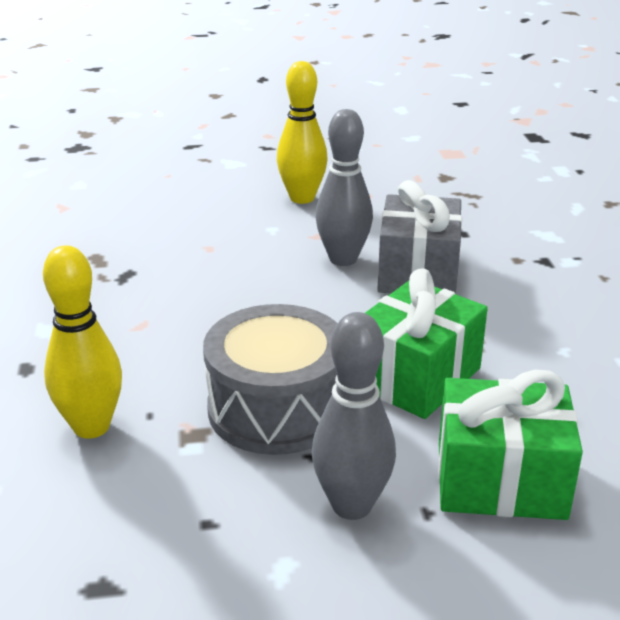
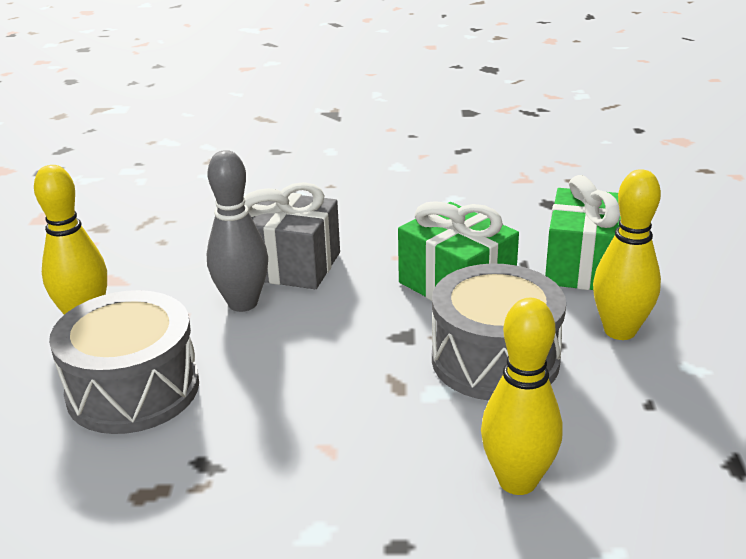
camera: 80 degrees left, 0 degrees up
grey bowling pin [312,312,396,520] -> yellow bowling pin [593,169,661,340]
none -> grey drum [49,290,199,434]

